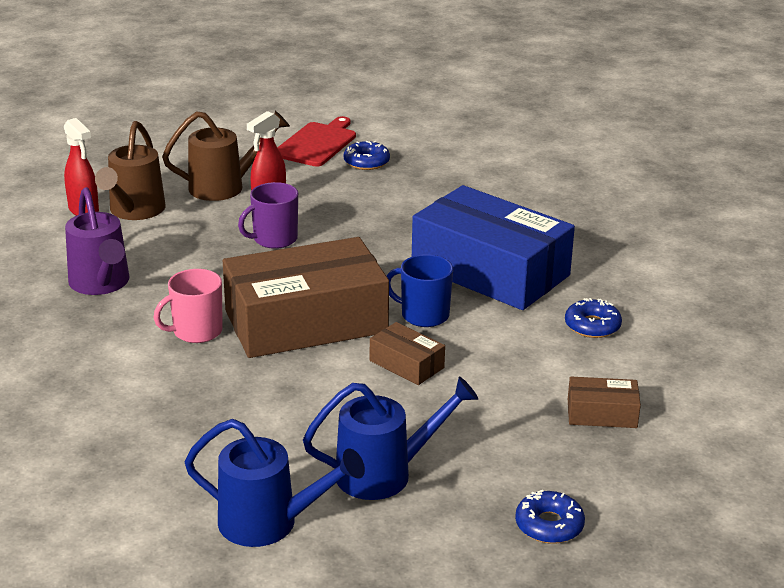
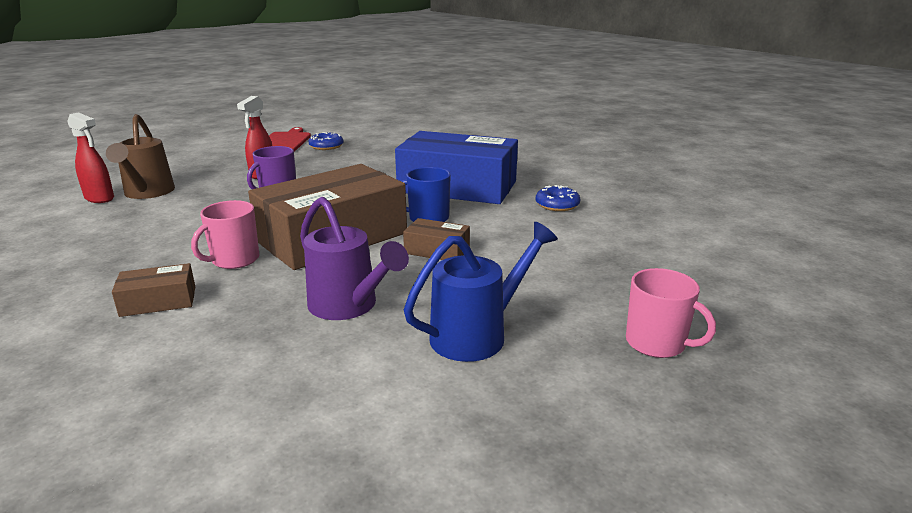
camera: 20 degrees left, 5 degrees down
purple watering can [65,187,129,295] -> purple watering can moved to [300,197,409,320]
brown watering can [162,111,290,201] -> none
blue watering can [184,419,365,547] -> none
blue donut [515,490,585,544] -> pink mug [626,268,716,358]
brown box [568,377,641,428] -> brown box moved to [112,263,195,317]

